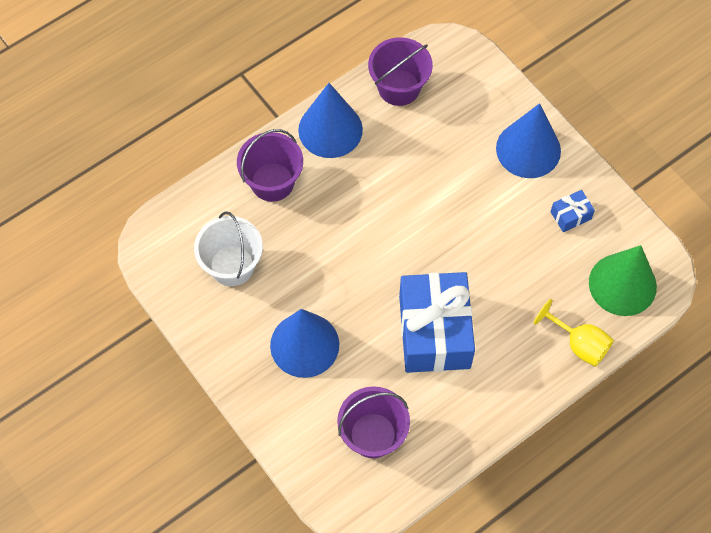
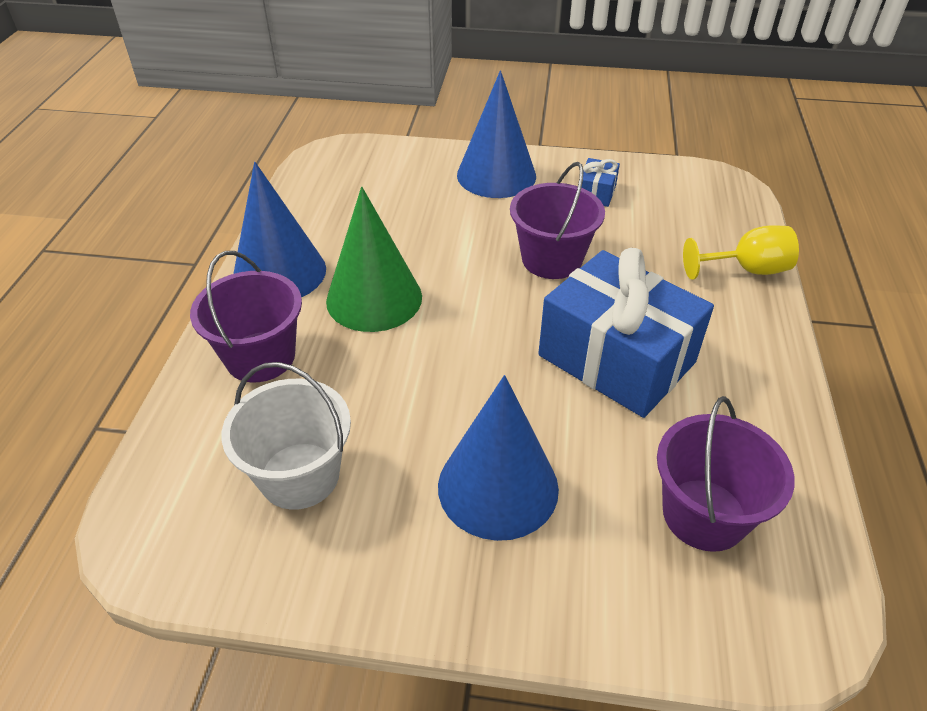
camera: 45 degrees left, 20 degrees down
purple bucket [368,37,433,106] -> purple bucket moved to [510,162,605,279]
green cone [589,245,657,316] -> green cone moved to [326,187,422,332]

